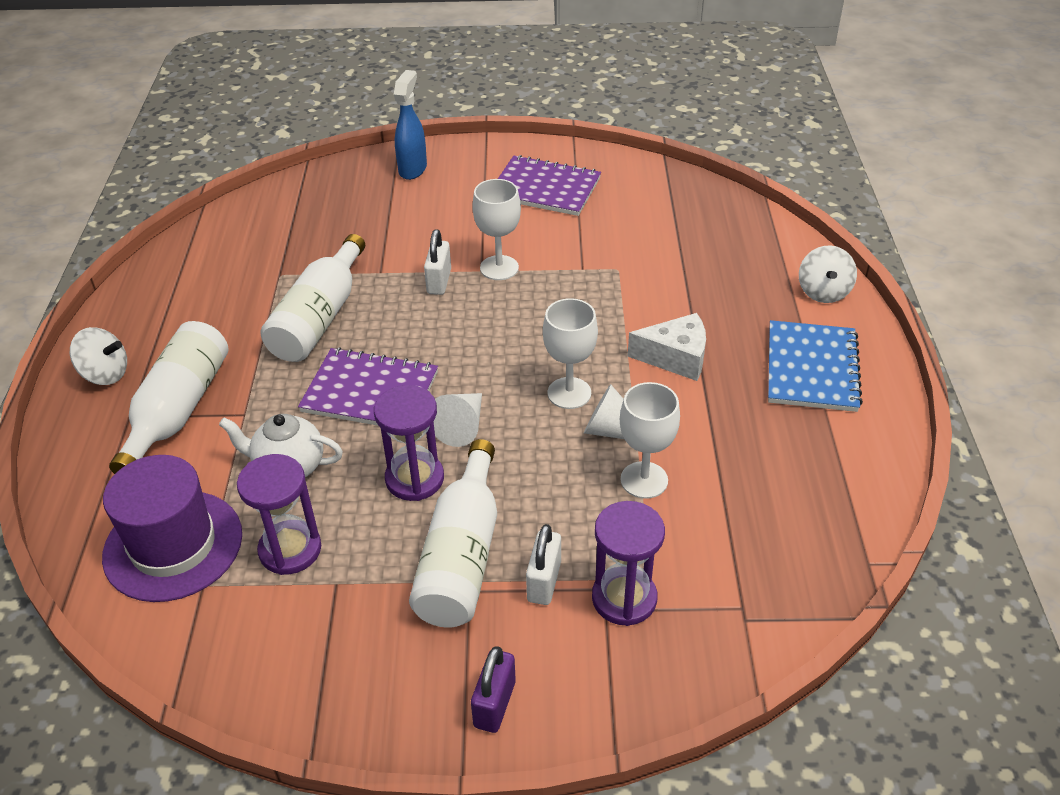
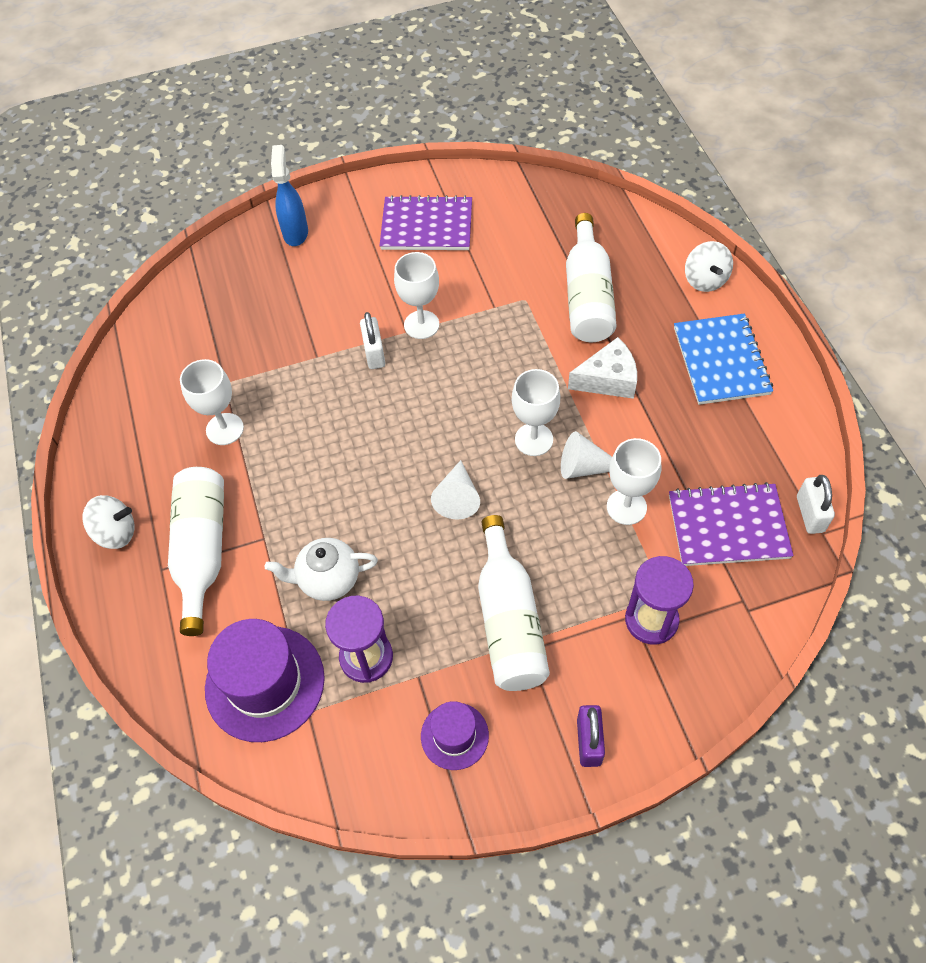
camera: 15 degrees left, 15 degrees up
white bottle [261,234,365,362] -> white bottle moved to [566,213,617,342]
purple notebook [298,347,438,426] -> purple notebook moved to [669,482,794,566]
purple hourglass [374,385,444,501] -> none
white padlock [526,524,561,605] -> white padlock moved to [797,475,835,534]
none -> white goblet [180,359,244,445]
none -> purple hat [421,701,489,770]

